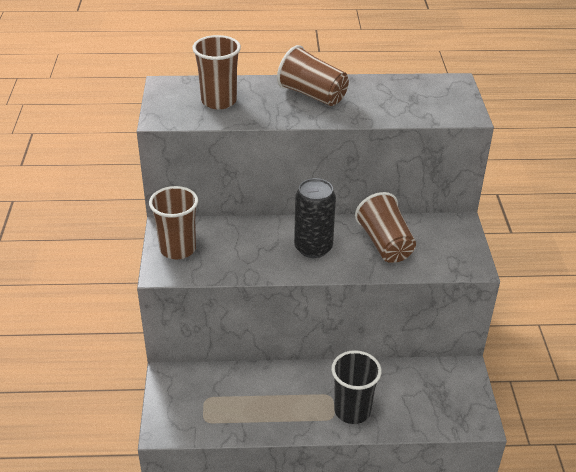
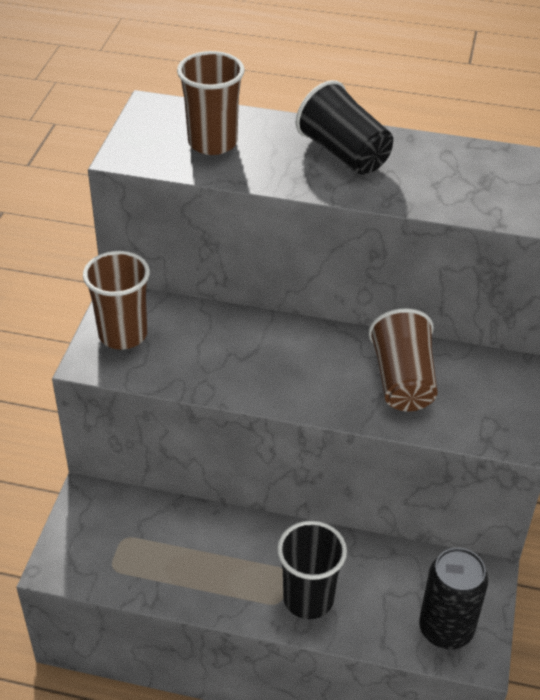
camera: 15 degrees right, 5 degrees up
brown cup [277,45,349,106] -> black cup [296,80,393,175]
black can [294,178,336,258] -> black can moved to [419,548,488,649]

